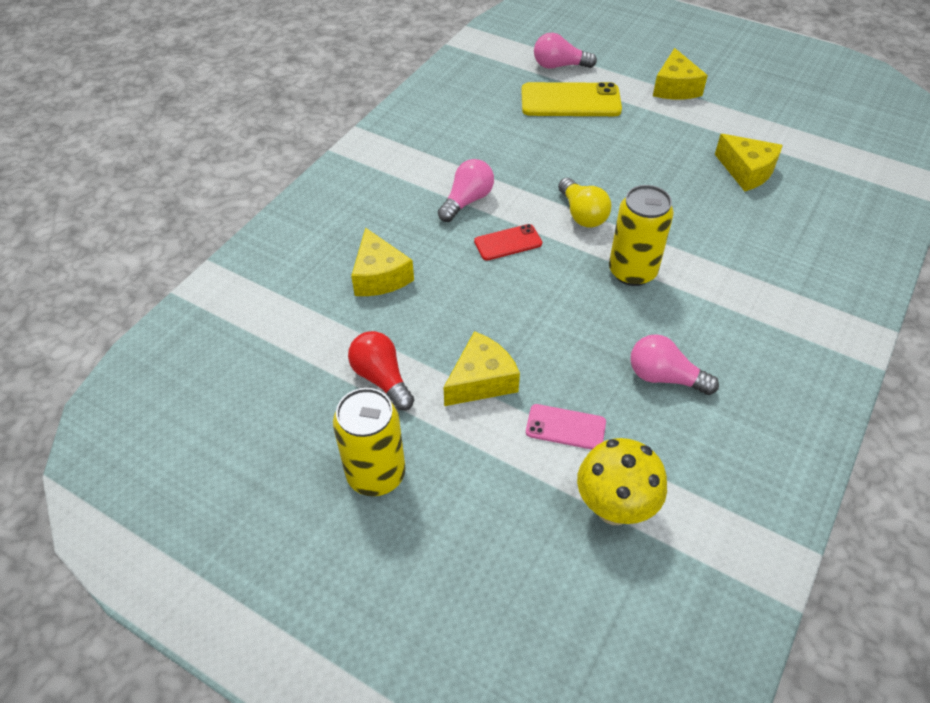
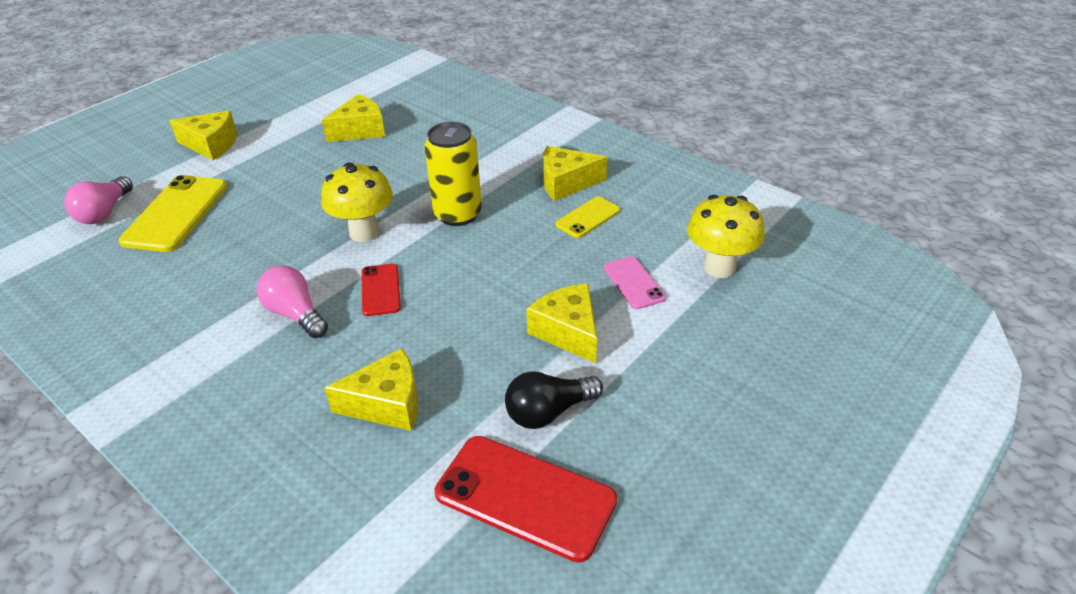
camera: 80 degrees left, 10 degrees down
yellow can [333,388,406,496] -> none
red light bulb [348,331,414,411] -> black light bulb [505,371,603,429]
pink phone [526,404,606,450] -> pink phone turned 45 degrees counterclockwise [603,256,666,309]
yellow light bulb [558,178,612,228] -> yellow mushroom [321,162,393,242]
pink light bulb [630,334,719,395] -> yellow phone [555,196,620,238]
none -> red phone [435,436,617,562]
none -> yellow cheese [543,146,607,201]

